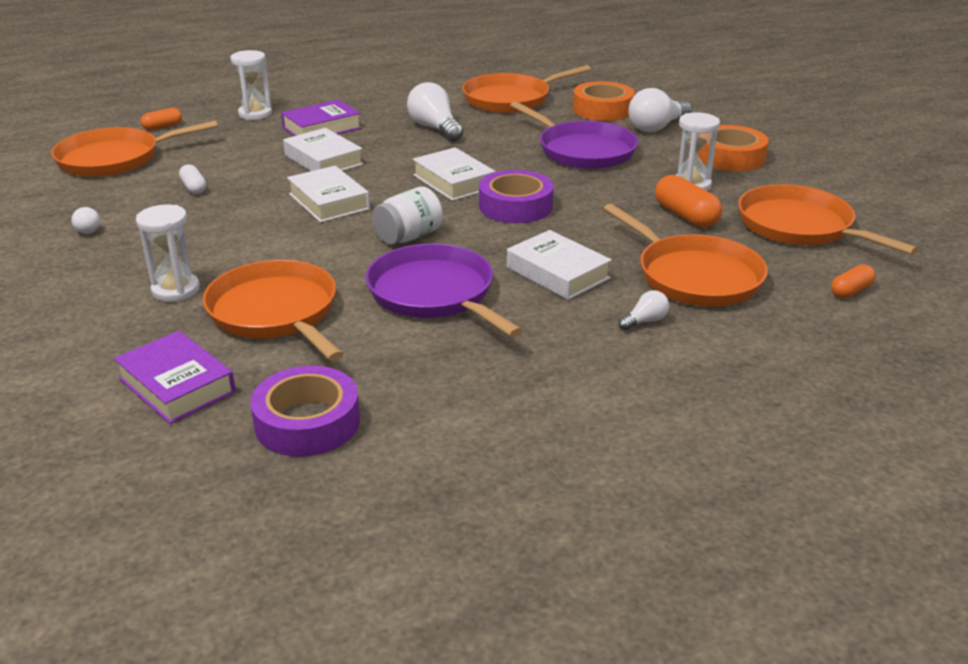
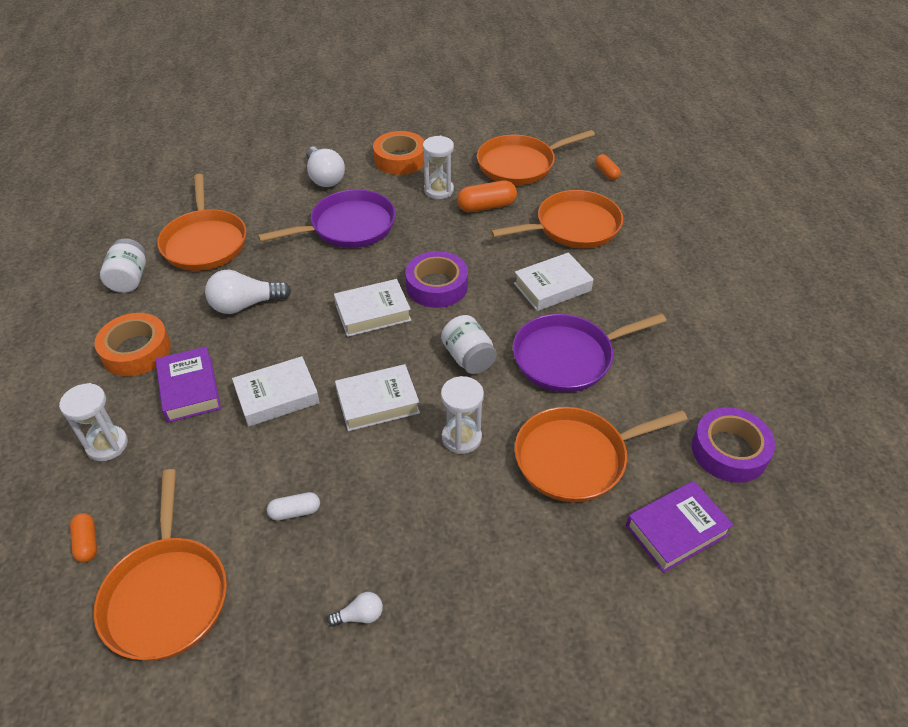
camera: 75 degrees left, 15 degrees up
white hourglass [136,204,200,302] -> white hourglass moved to [441,376,484,454]
orange tape [573,81,635,121] -> orange tape moved to [95,313,171,376]
white light bulb [619,290,669,330] -> none
none -> white jar [100,239,146,293]

